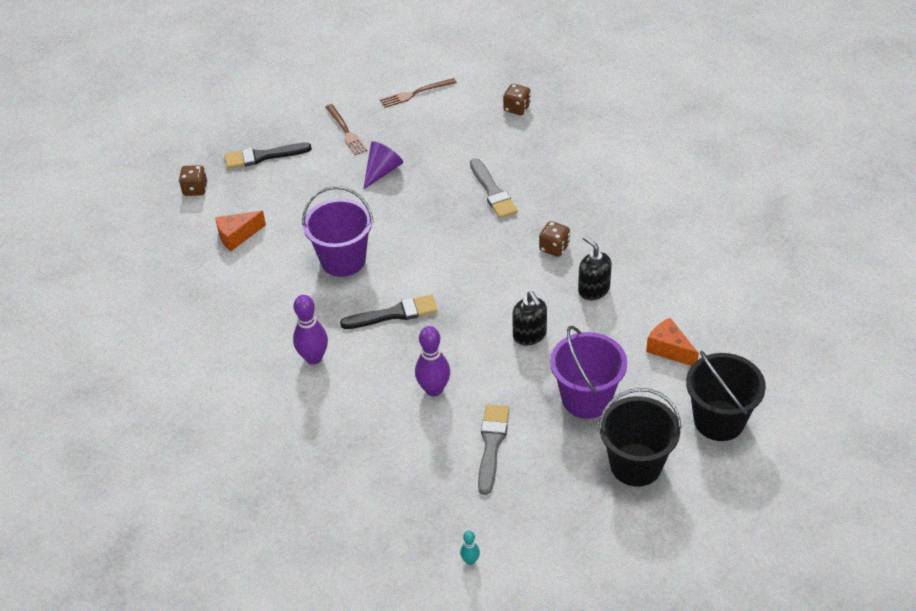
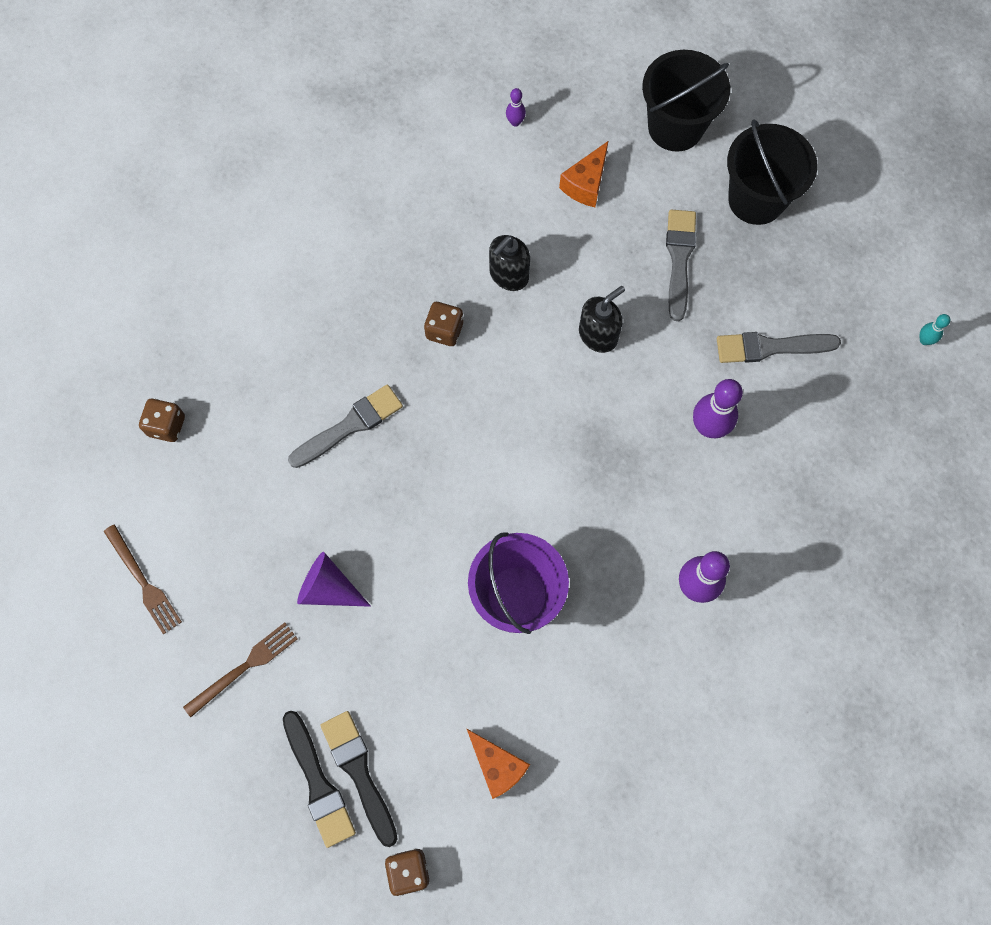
camera: 105 degrees left, 25 degrees up
black brush [340,295,438,329] -> black brush moved to [320,711,398,847]
purple bucket [550,326,627,419] -> grey brush [666,210,696,321]
none -> purple bowling pin [506,88,526,127]

